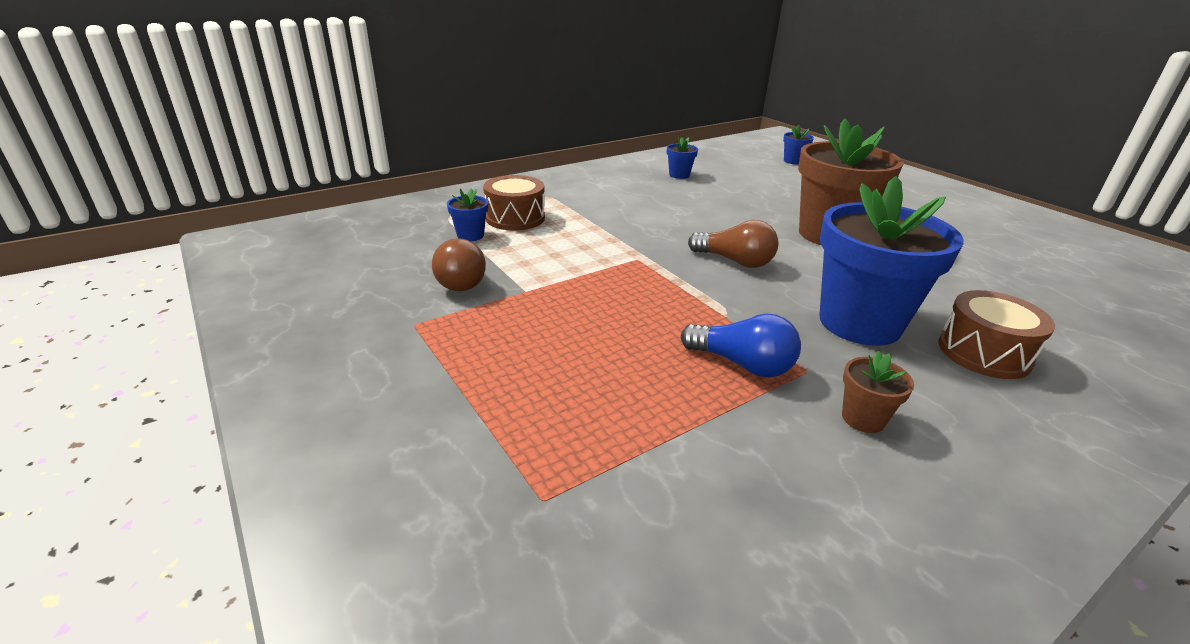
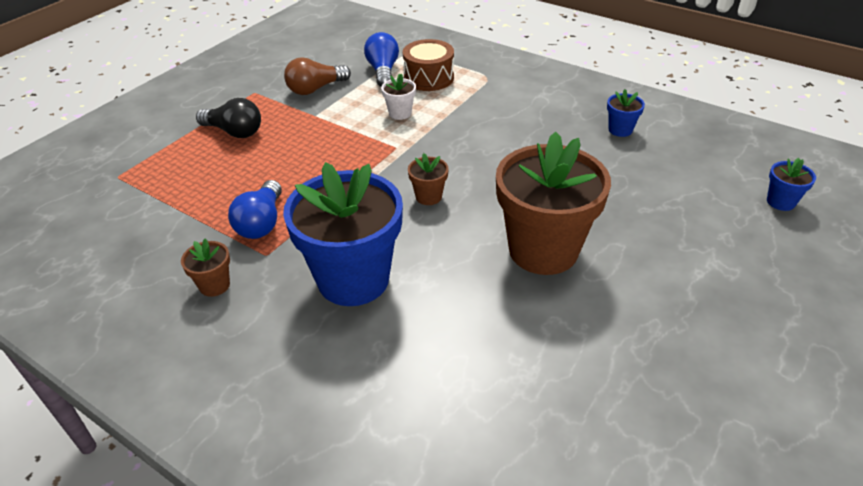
camera: 70 degrees right, 10 degrees up
blue flower pot [447,188,488,241] -> blue light bulb [364,32,399,87]
brown light bulb [688,220,779,268] -> brown flower pot [408,153,449,205]
brown drum [938,290,1055,379] -> none
none -> black light bulb [196,98,261,138]
none -> white flower pot [381,74,416,120]

